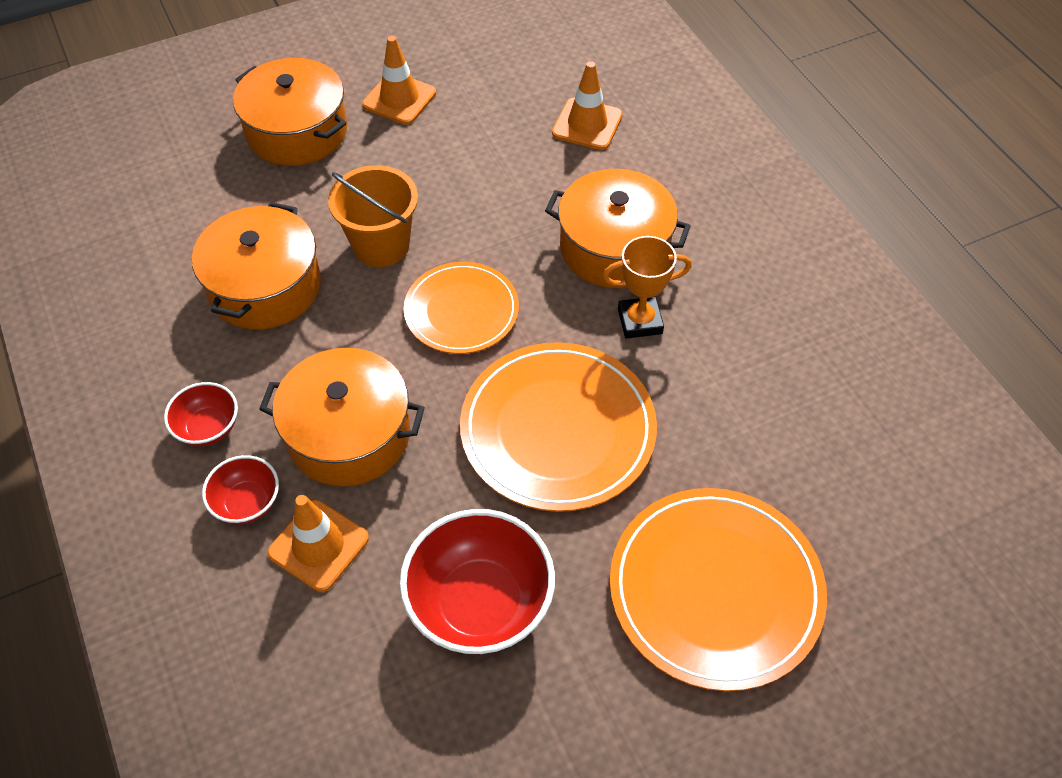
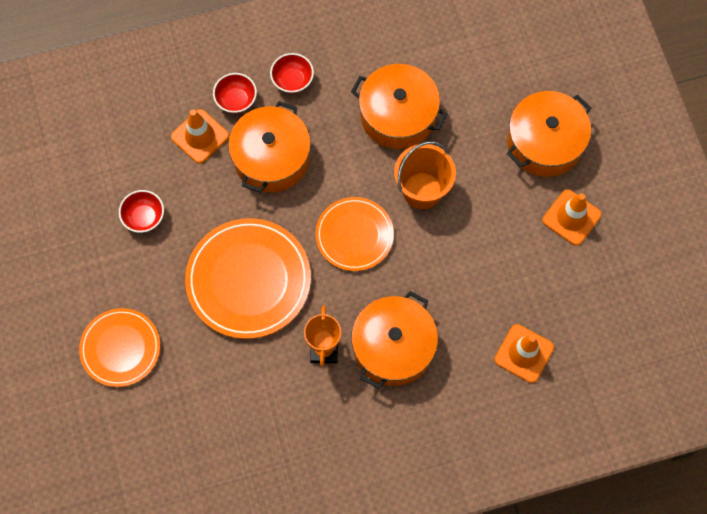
camera: 100 degrees right, 15 degrees up
red bowl [400,509,555,654] -> red bowl [119,190,164,233], size x0.53
orange plate [610,488,827,691] -> orange plate [79,308,160,387], size x0.63

